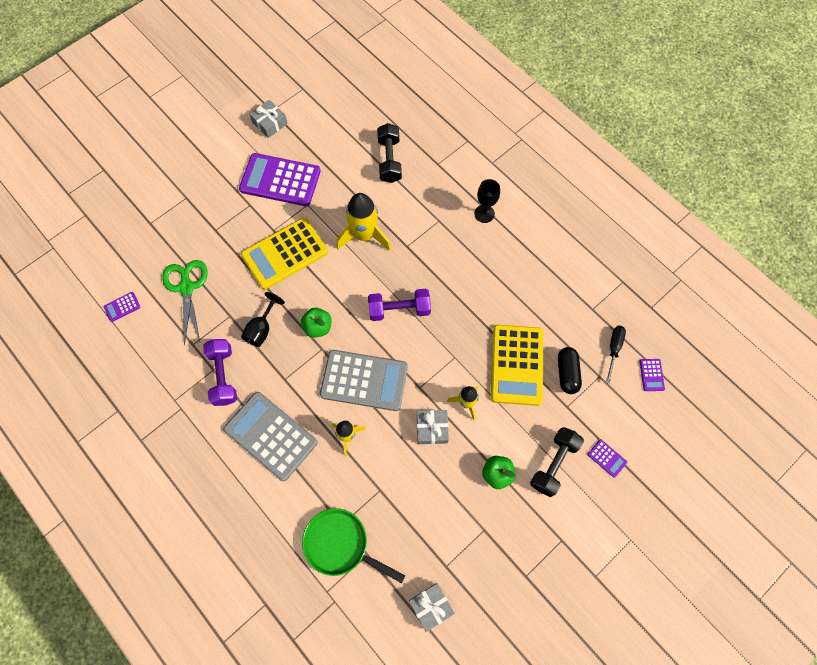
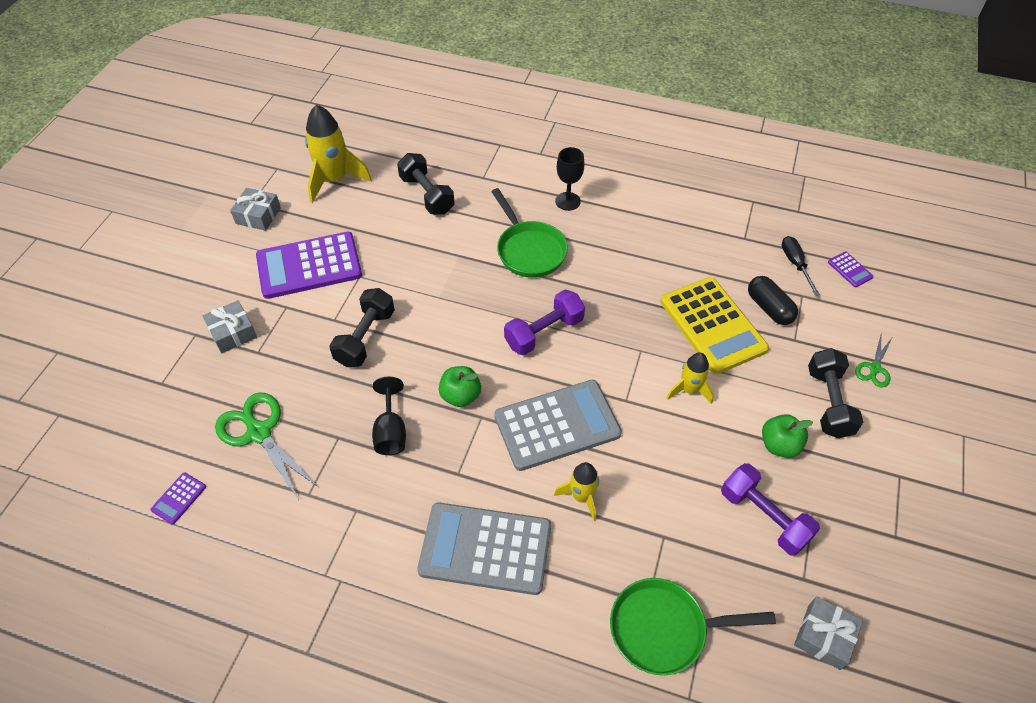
camera: 30 degrees left, 15 degrees down
purple dumbbell [203,339,237,406] -> purple dumbbell moved to [721,463,820,556]
yellow calculator [241,218,328,290] -> black dumbbell [329,288,395,367]
yellow rocket [337,193,391,251] -> yellow rocket moved to [305,104,372,203]
grey gift [417,410,449,444] -> grey gift moved to [203,300,257,353]
purple calculator [588,439,627,477] -> green scissors [855,336,892,387]
none -> green pan [491,188,568,278]

